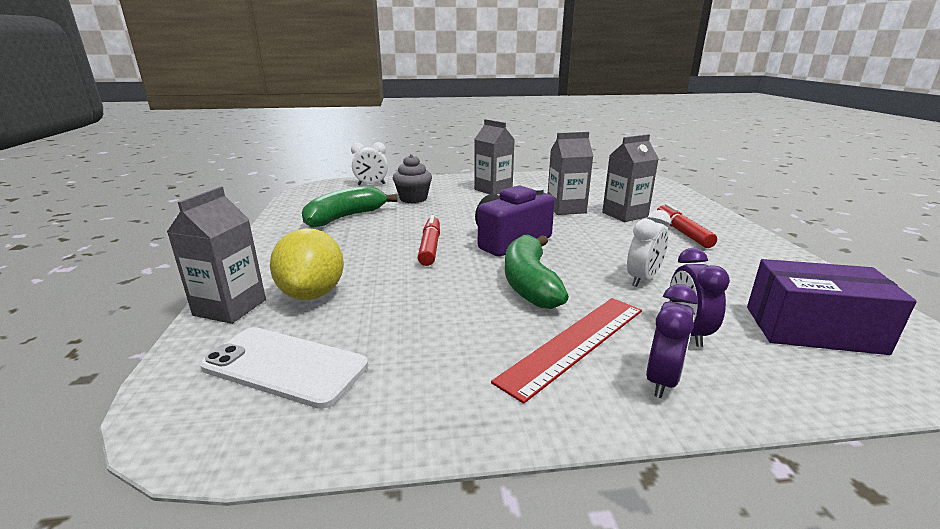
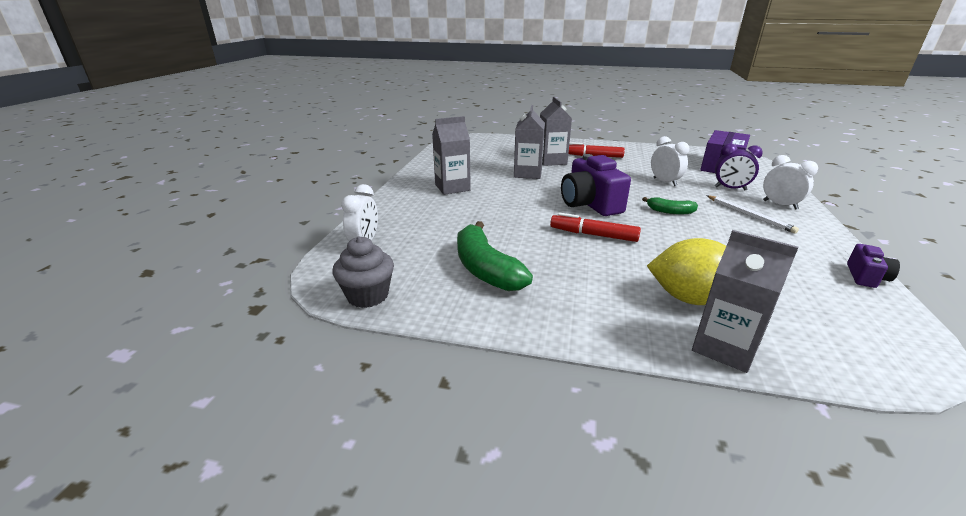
camera: 70 degrees left, 5 degrees up
white phone [200,327,368,409] -> none
grey cupcake [393,154,432,203] -> grey cupcake moved to [332,236,394,308]
red ruler [491,298,642,404] -> white pencil [706,195,799,233]
green banana [505,235,569,309] -> green banana [642,197,698,214], size x0.53
purple clock [646,284,698,398] -> white clock [763,155,818,210]
none -> purple camera [847,244,900,288]

